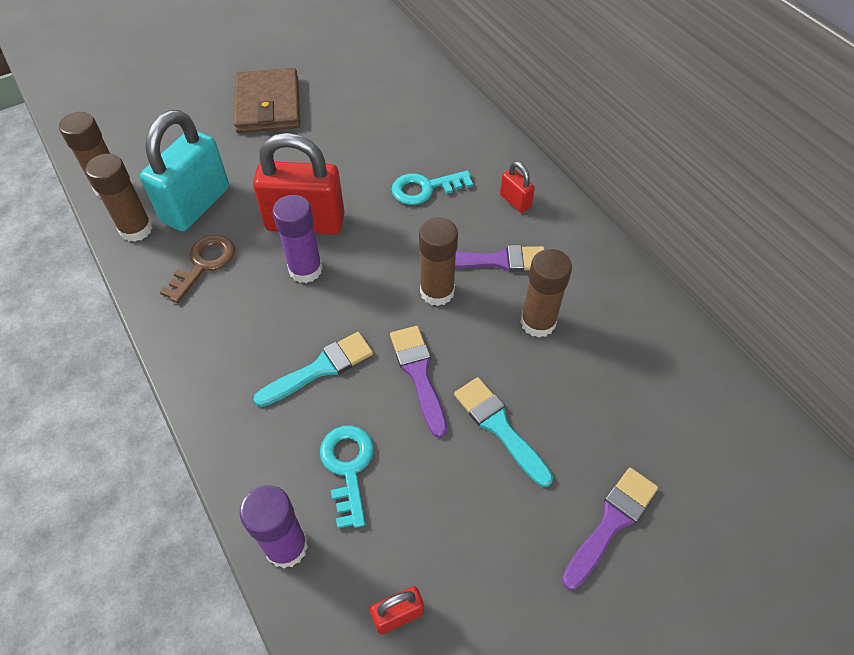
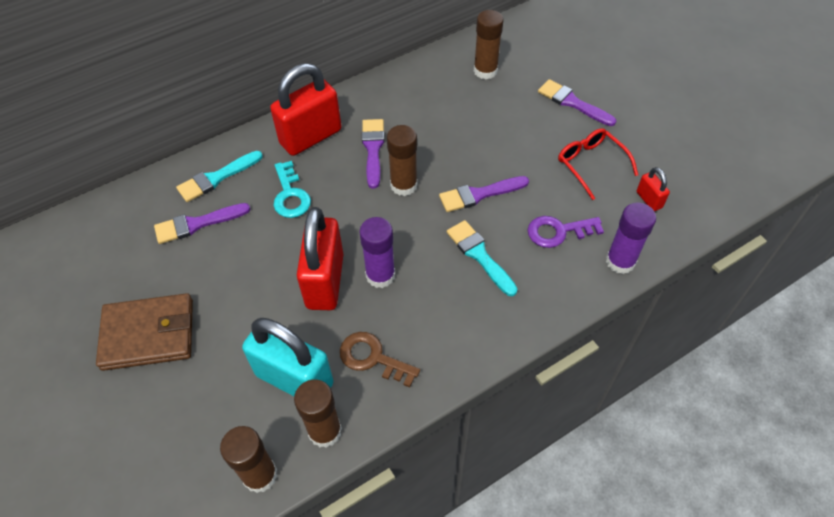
camera: 90 degrees left, 0 degrees up
turquoise key [320,425,374,529] -> purple key [528,216,604,248]
turquoise brush [454,377,553,487] -> turquoise brush moved to [176,151,263,202]
red padlock [500,161,535,213] -> red padlock [270,63,341,156], size x2.19
brown glue stick [520,249,572,338] -> brown glue stick moved to [474,10,504,79]
none -> purple brush [154,203,251,244]
none -> red glasses [558,128,638,200]

